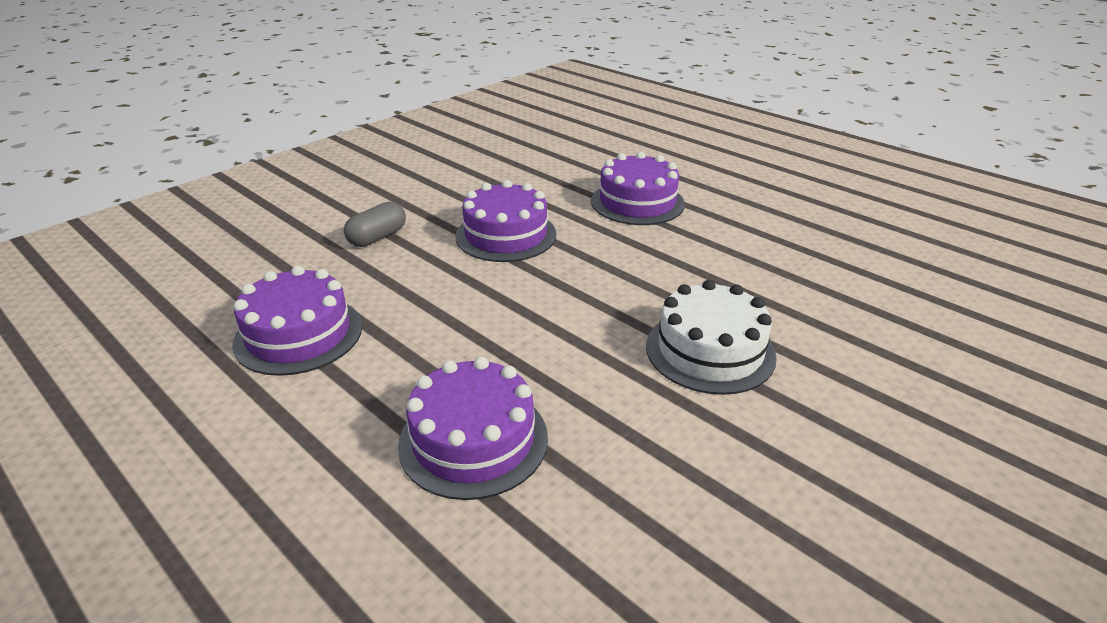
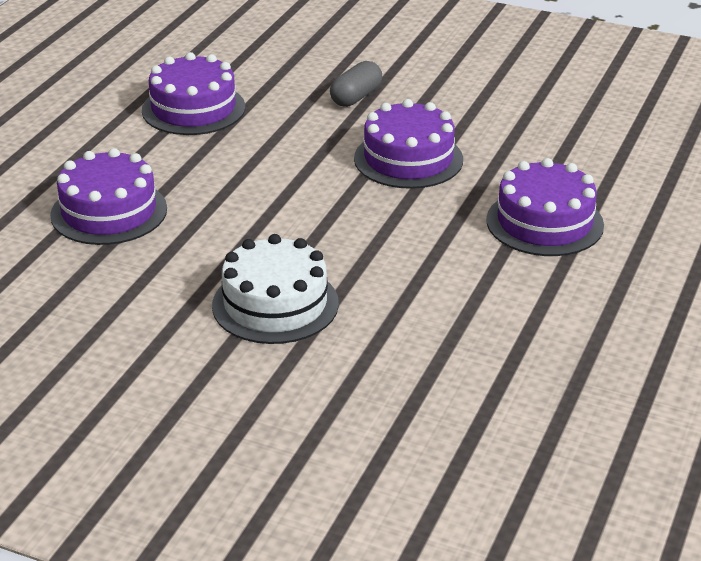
camera: 70 degrees right, 0 degrees up
grey capsule [344,202,406,247] -> grey capsule turned 75 degrees counterclockwise [330,61,382,107]

